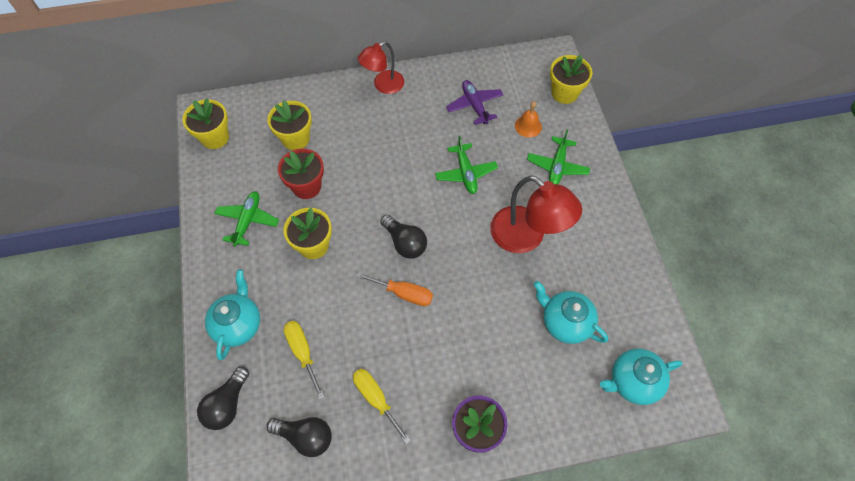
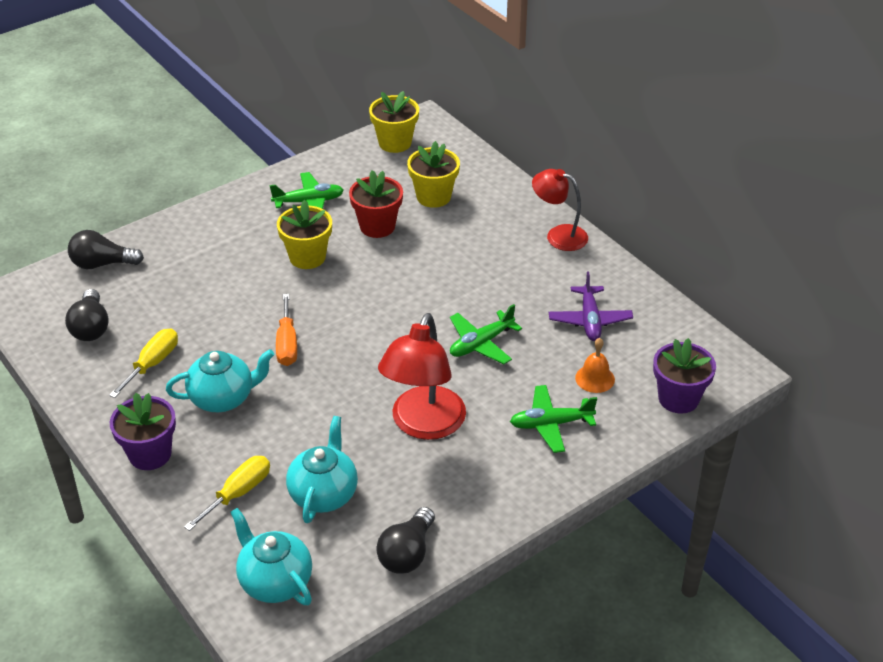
camera: 65 degrees right, 20 degrees down
turquoise teapot [205,269,260,360] -> turquoise teapot moved to [166,349,275,412]
yellow screwdriver [284,321,324,399] -> yellow screwdriver moved to [184,456,270,531]
black light bulb [380,214,427,259] -> black light bulb moved to [376,507,435,574]
purple plane [446,80,503,125] -> purple plane turned 135 degrees clockwise [549,271,633,341]
yellow flower pot [550,55,592,104] -> purple flower pot [653,338,716,414]

